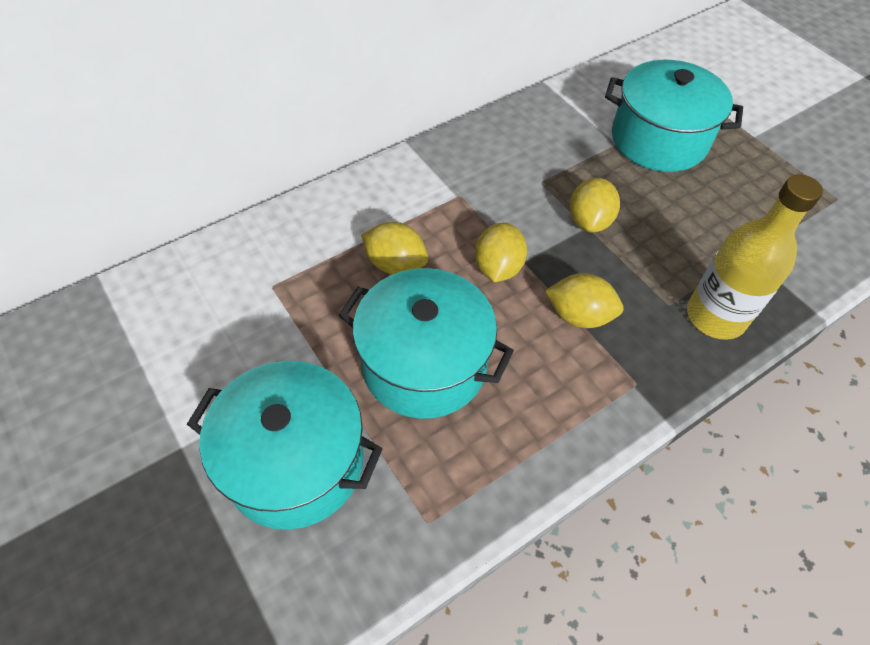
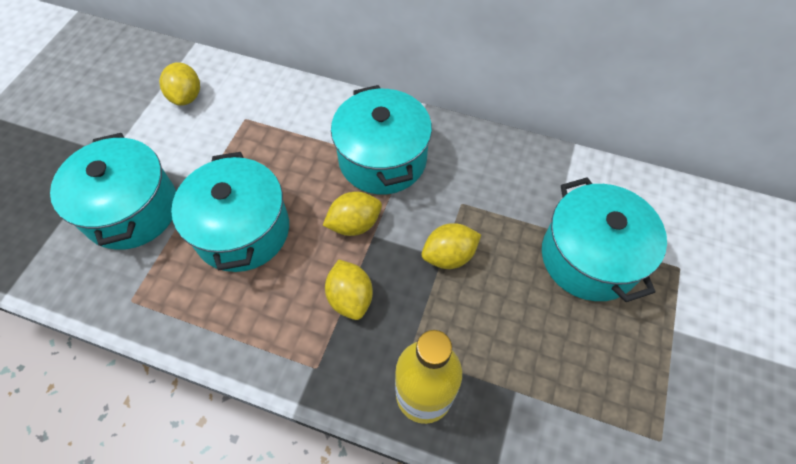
camera: 55 degrees right, 5 degrees up
yellow lemon [361,222,429,275] -> yellow lemon moved to [159,62,200,106]
none -> turquoise pot [331,85,432,195]

